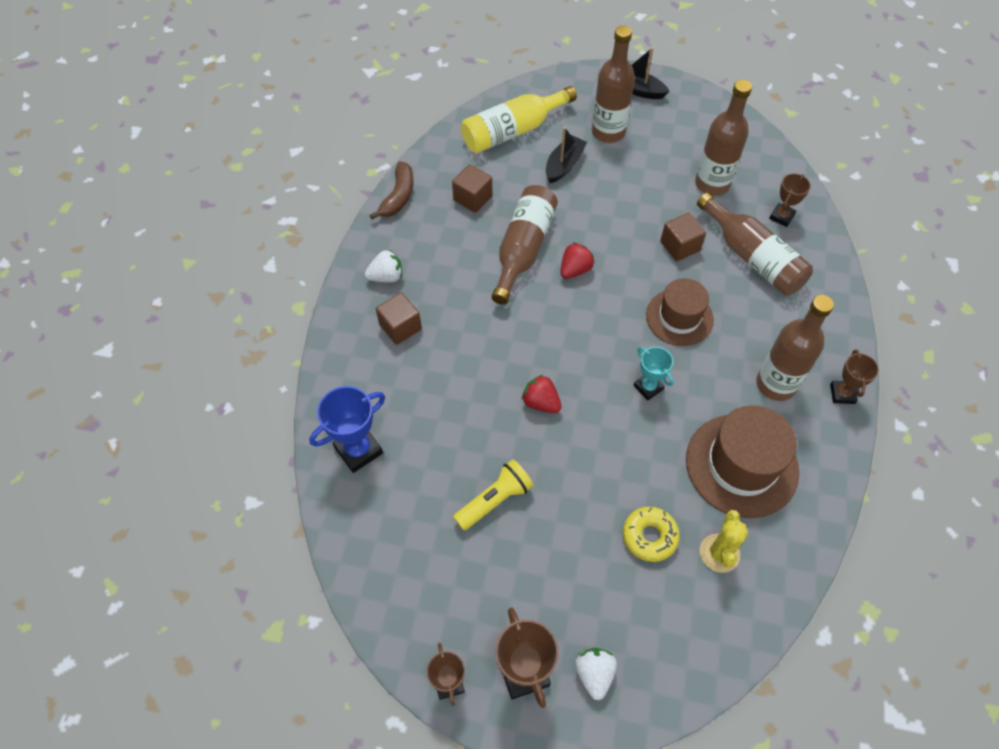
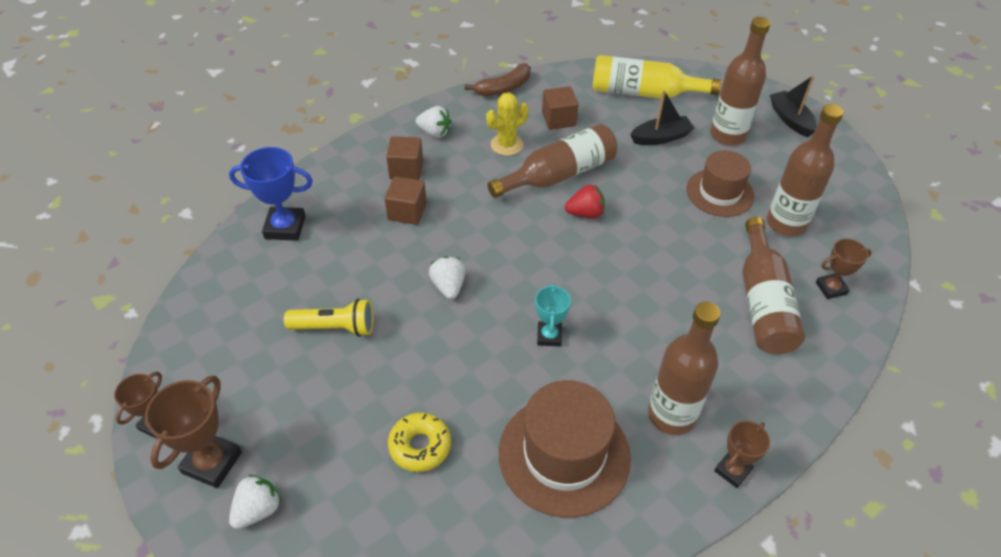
camera: 40 degrees right, 10 degrees down
red strawberry [522,375,562,413] -> white strawberry [429,256,466,299]
brown hat [646,278,714,346] -> brown hat moved to [687,150,755,217]
brown cube [660,212,706,261] -> brown cube moved to [385,176,427,225]
yellow cactus [700,510,748,573] -> yellow cactus moved to [486,93,528,156]

